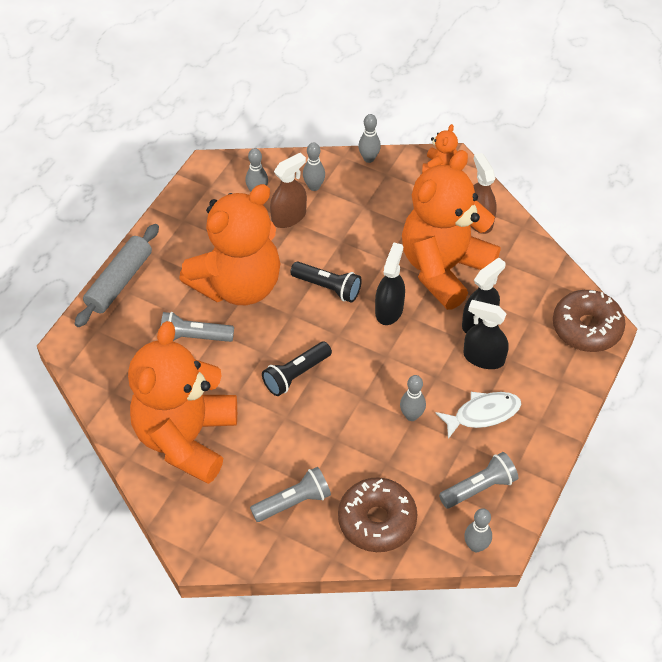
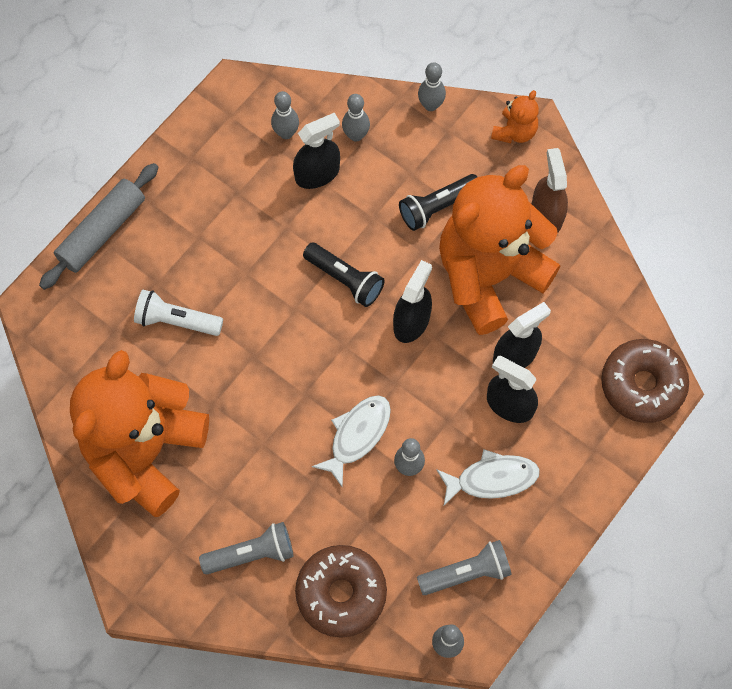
camera: 10 degrees right, 15 degrees up
grey flashlight [161,312,234,342] -> white flashlight [134,290,223,336]
orange teddy bear [179,184,280,305] -> none
black flashlight [262,342,332,396] -> black flashlight moved to [399,174,477,231]
brown spray bottle [270,153,307,228] -> black spray bottle [293,113,340,189]
none -> white fish [312,395,391,488]

